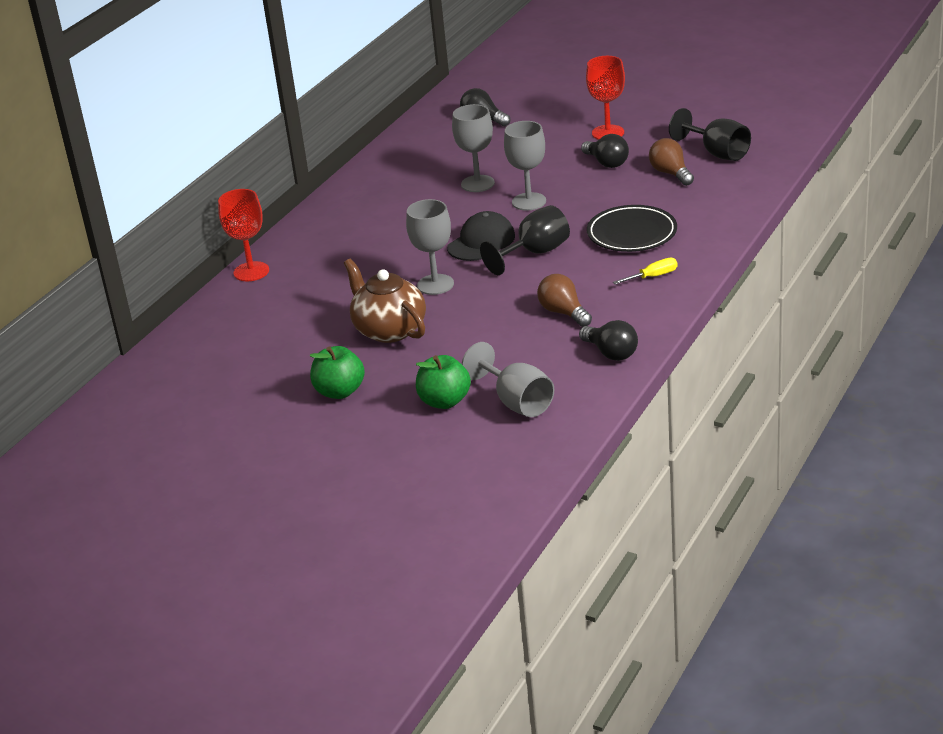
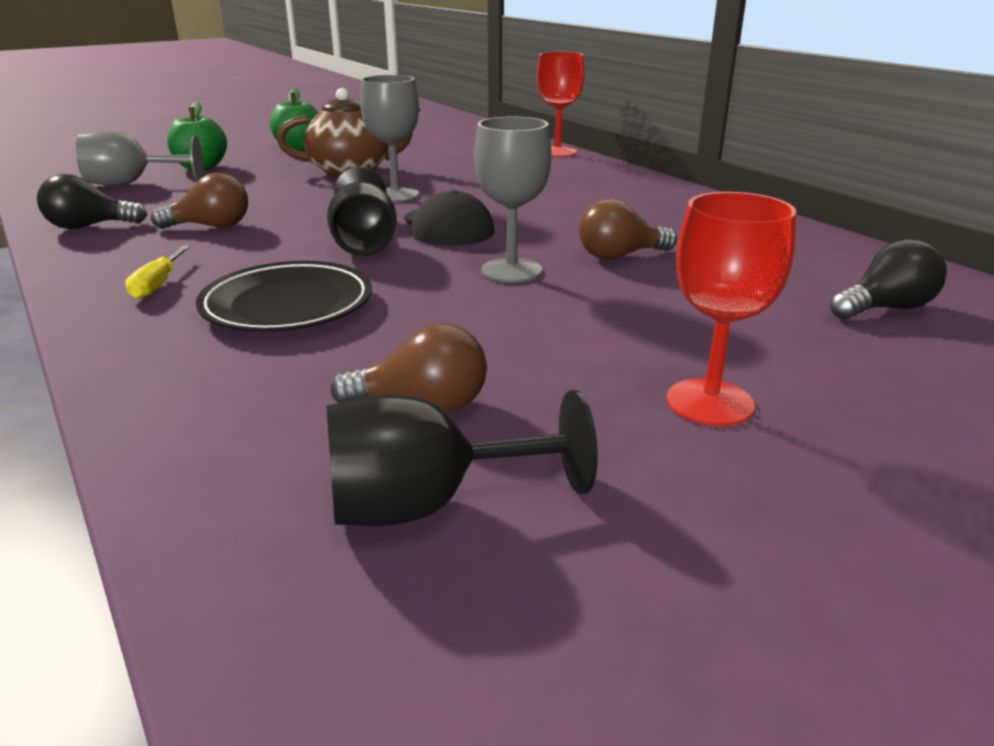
camera: 115 degrees right, 5 degrees down
grey goblet [452,104,495,192] -> brown light bulb [579,199,677,260]
black light bulb [581,134,629,168] -> none

